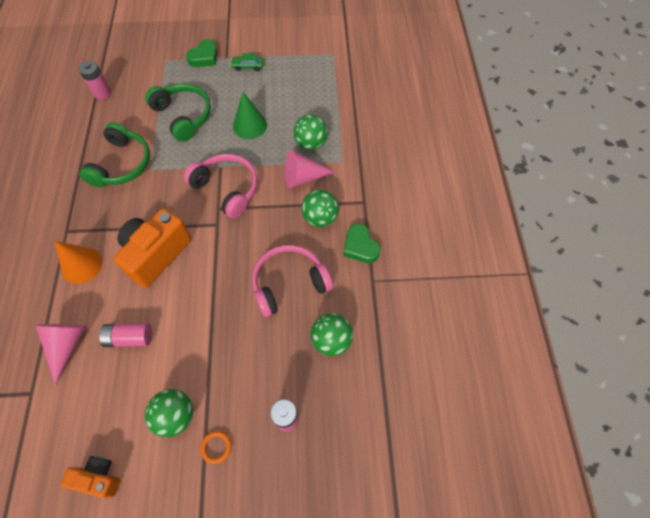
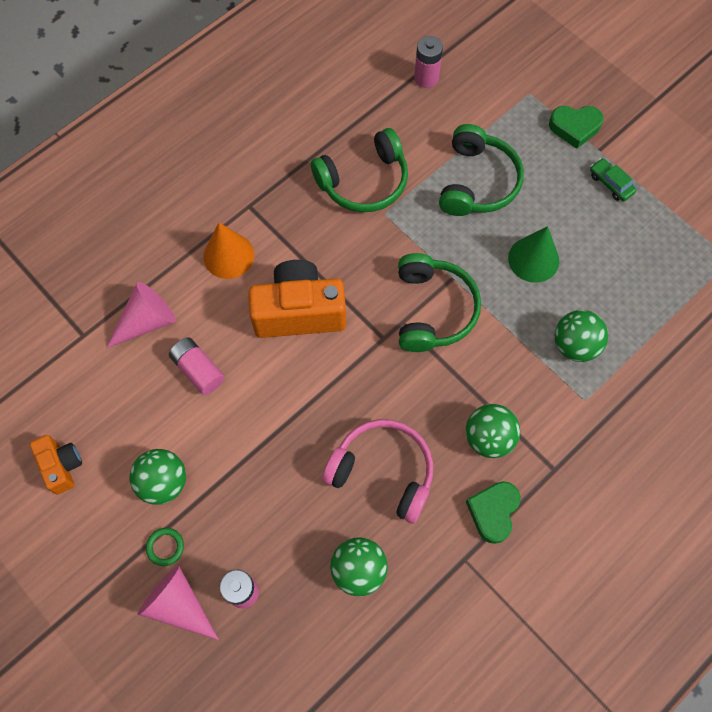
camera: 50 degrees right, 5 degrees up
pink headphones [184,154,258,219] -> green headphones [398,253,481,352]
orange ring [200,431,232,464] -> green ring [146,528,184,566]
pink cone [285,150,336,189] -> pink cone moved to [138,565,219,640]

